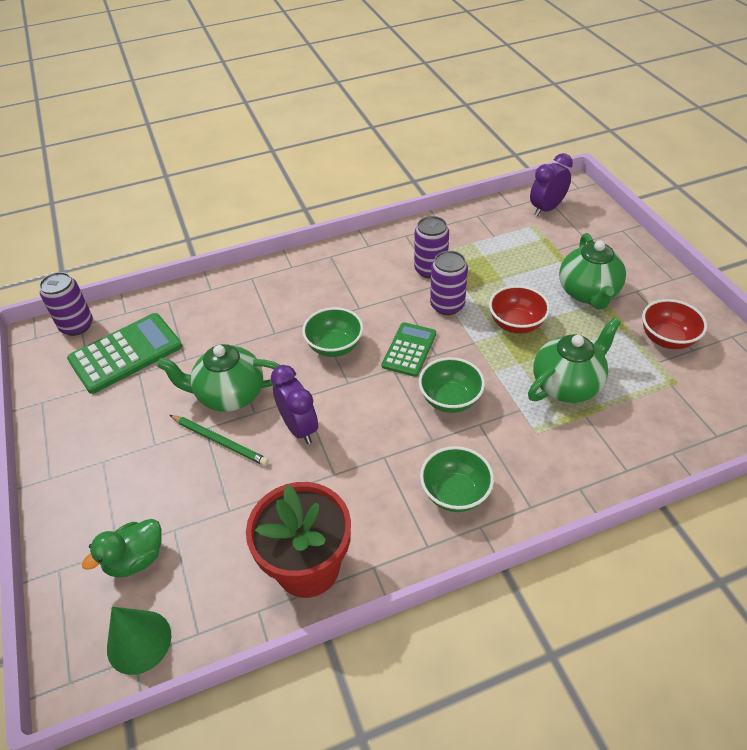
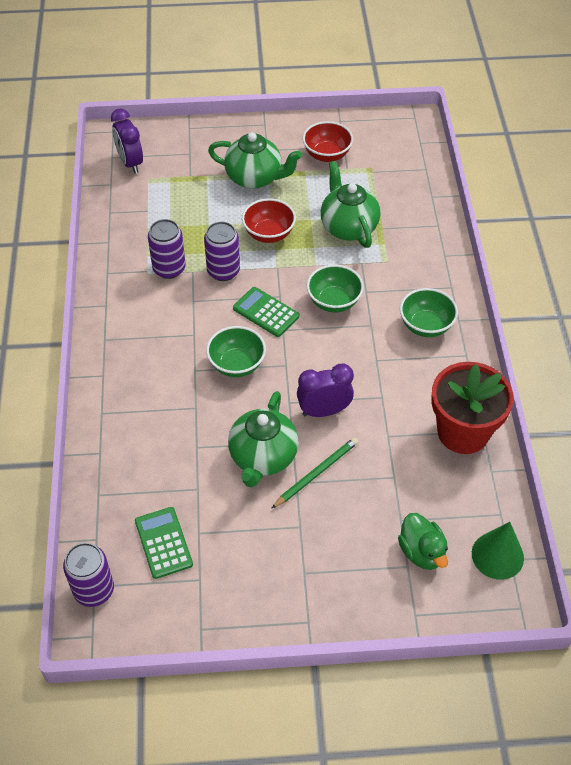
camera: 75 degrees left, 5 degrees up
green calculator [67,313,182,394] -> green calculator [135,507,193,579], size x0.63

